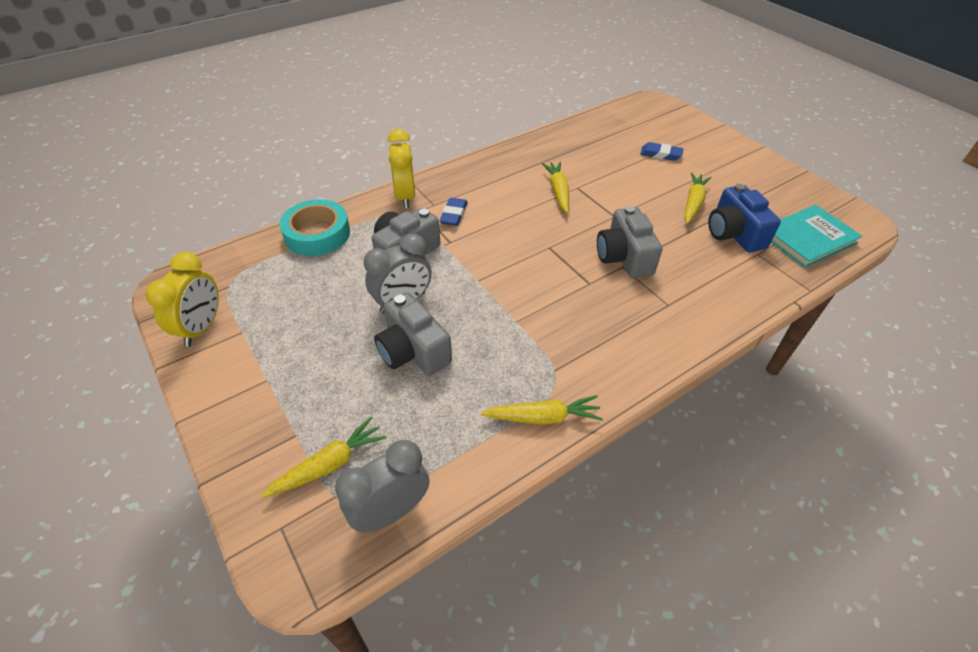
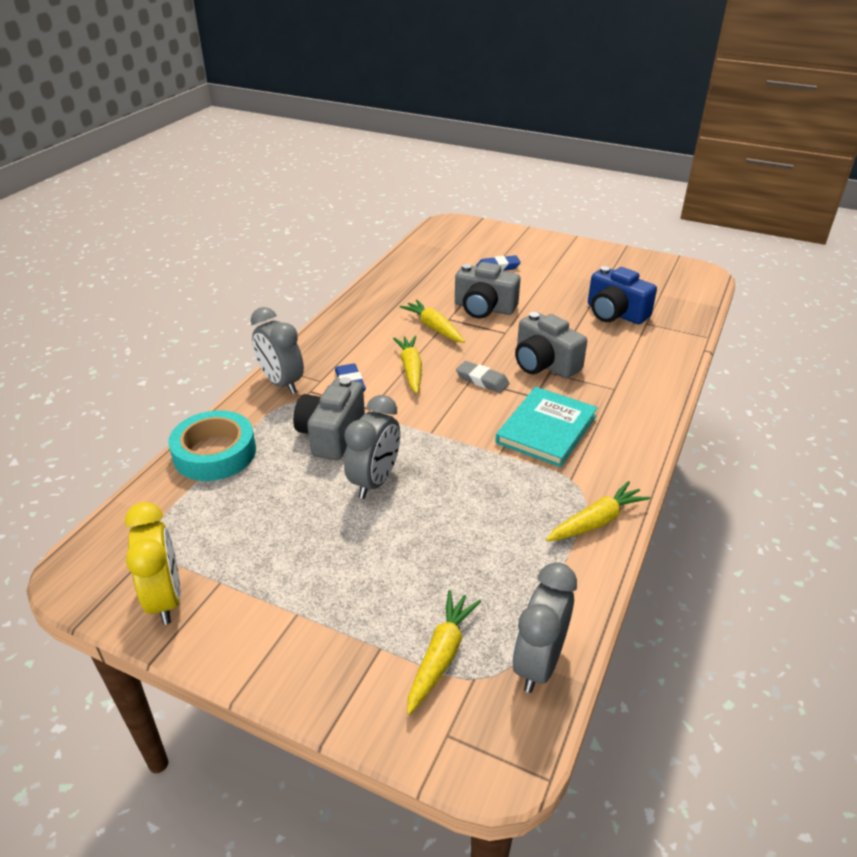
camera: 30 degrees left, 10 degrees down
grey camera [374,293,452,376] -> grey camera moved to [455,262,520,319]
yellow clock [388,129,415,208] -> grey clock [251,307,304,394]
yellow carrot [684,173,711,224] -> yellow carrot moved to [393,336,422,394]
turquoise book [771,205,862,268] -> turquoise book moved to [495,387,598,467]
none -> grey eraser [456,361,510,393]

